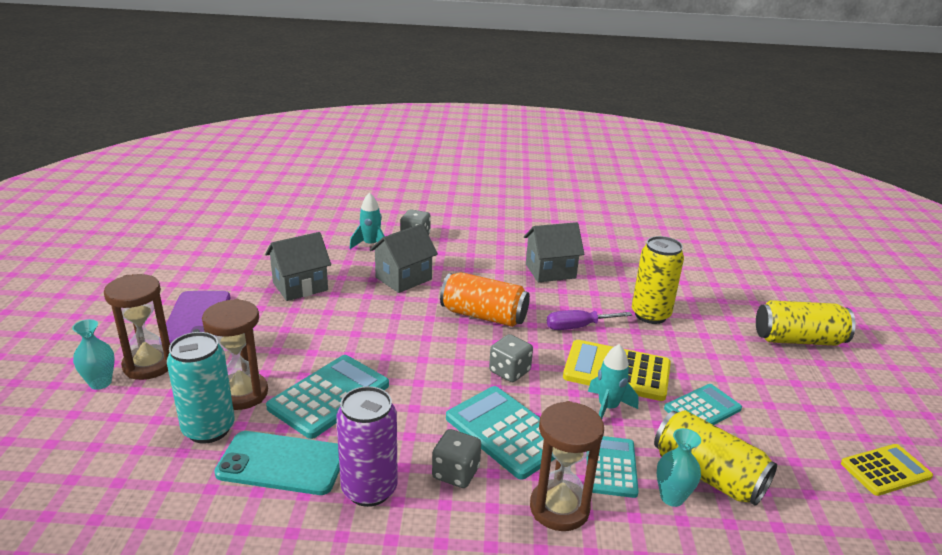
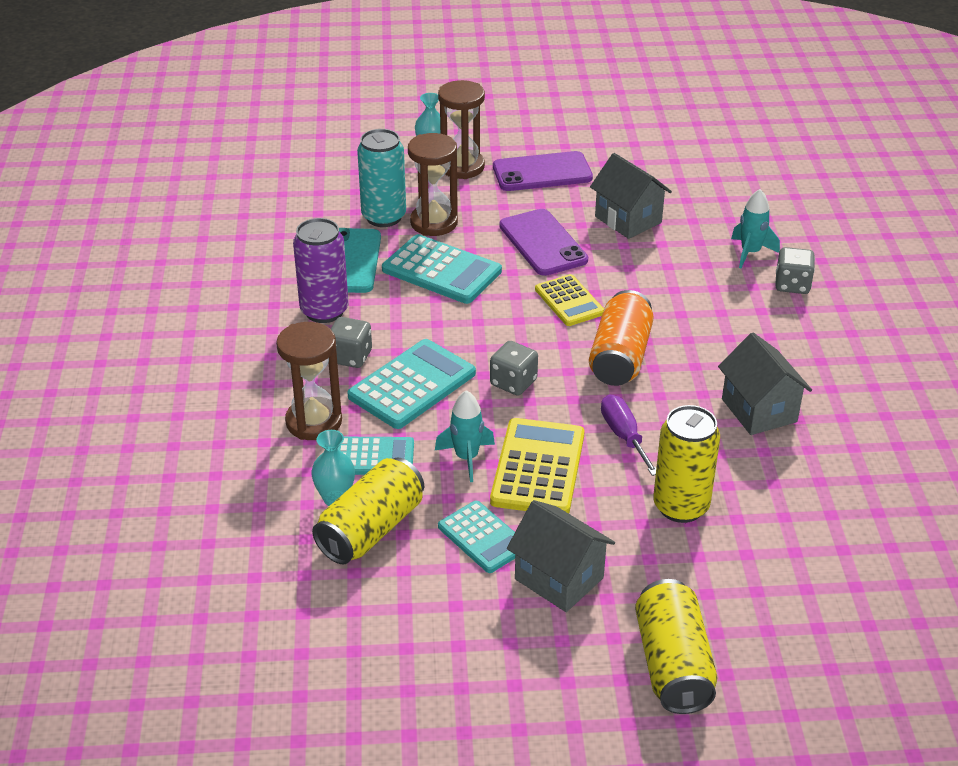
camera: 85 degrees right, 10 degrees up
grey house [369,224,438,293] -> grey house moved to [507,500,615,612]
yellow calculator [841,444,933,496] -> yellow calculator moved to [535,274,604,326]
none -> purple phone [499,209,588,276]

